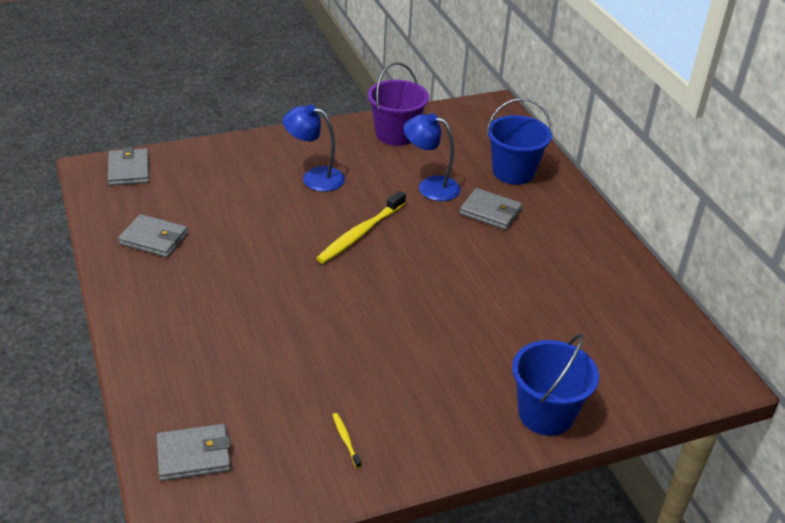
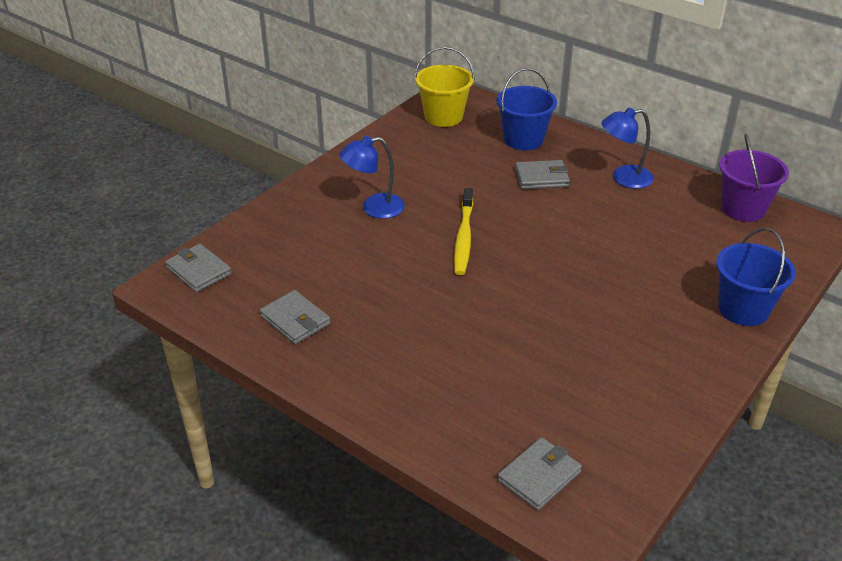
camera: 30 degrees left, 0 degrees up
grey wallet [118,214,188,257] -> grey wallet turned 60 degrees clockwise [260,290,330,344]
yellow toothbrush [333,413,361,468] -> none
purple bucket [368,62,429,146] -> purple bucket moved to [719,134,789,222]
blue lamp [403,113,461,201] -> blue lamp moved to [601,108,654,189]
none -> yellow bucket [414,47,475,127]

